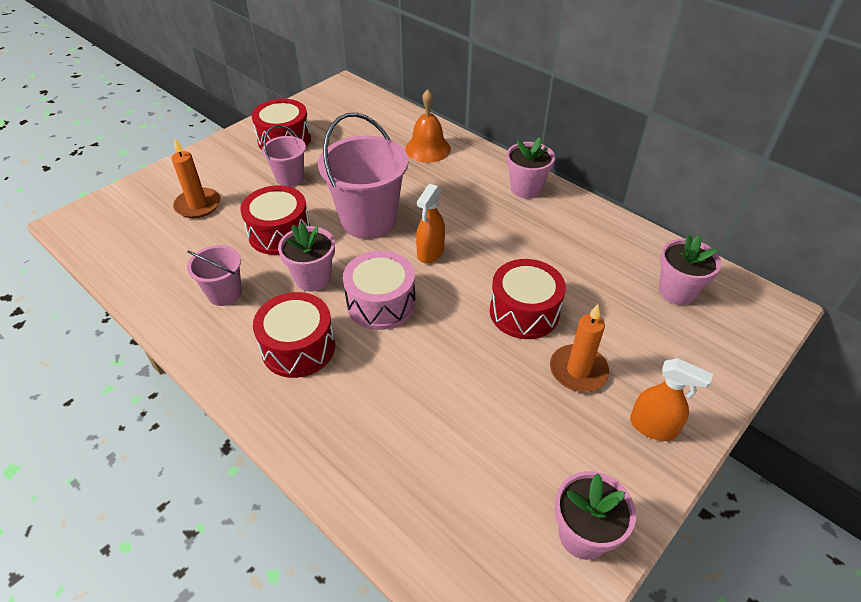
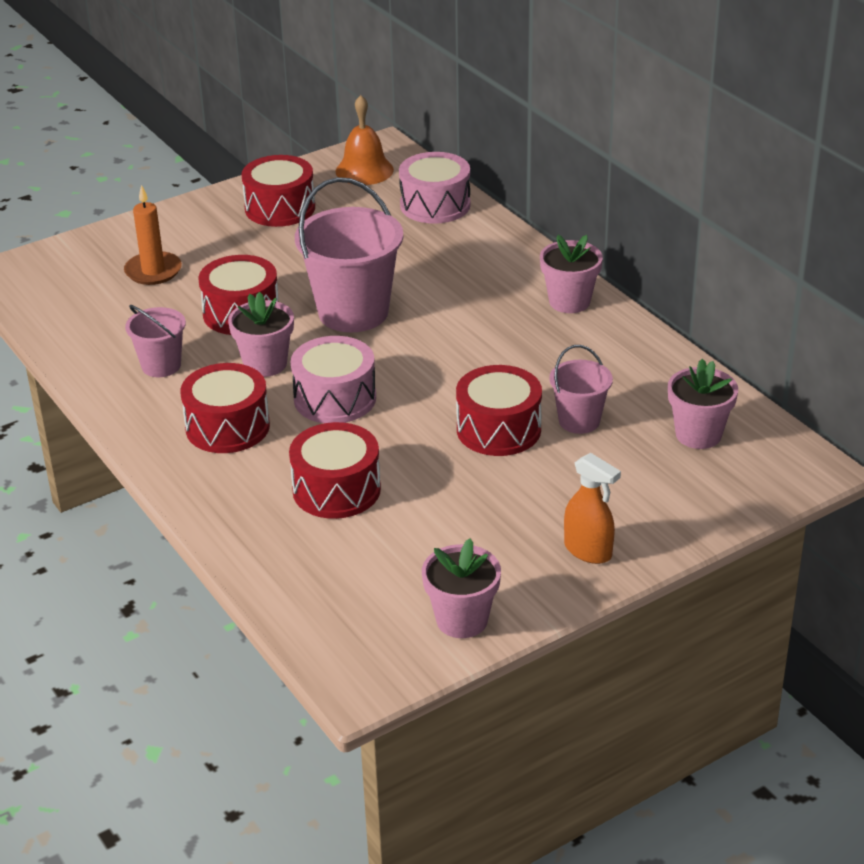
camera: 15 degrees right, 10 degrees down
pink bucket [262,125,306,187] -> pink bucket moved to [549,345,613,434]
orange bell [405,89,451,163] -> orange bell moved to [335,95,394,185]
orange spray bottle [416,184,445,263] -> none
orange candle [550,304,609,392] -> none
none -> red drum [289,422,381,519]
none -> pink drum [399,152,471,224]

